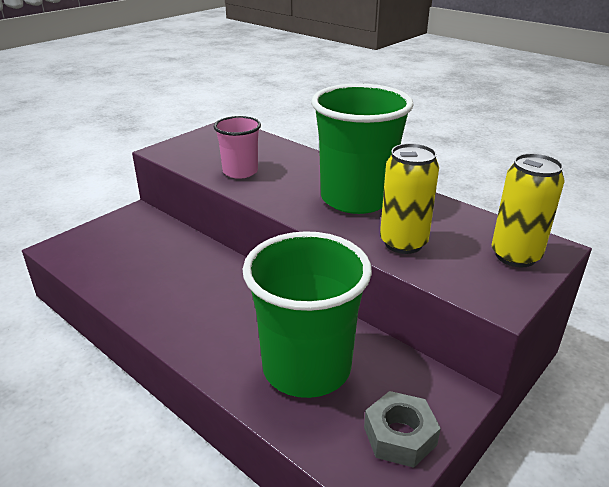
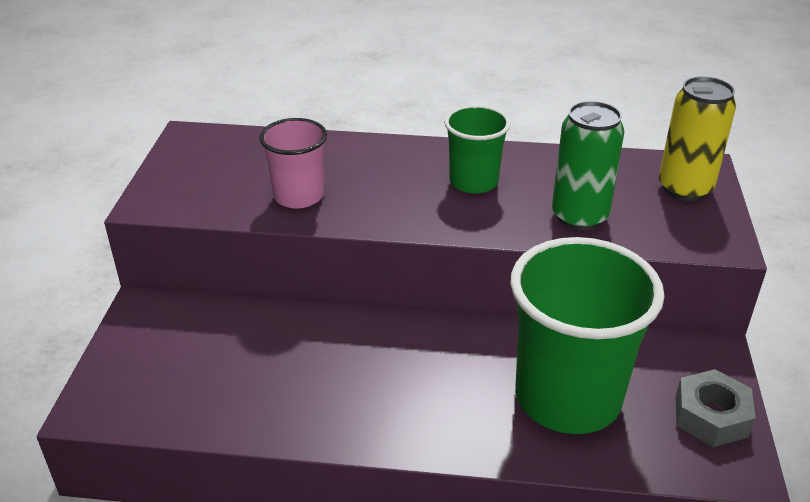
camera: 35 degrees left, 5 degrees up
green cup [311,83,414,214] -> green cup [444,105,510,194], size x0.53
yellow can [380,143,439,254] -> green can [552,101,624,230]

